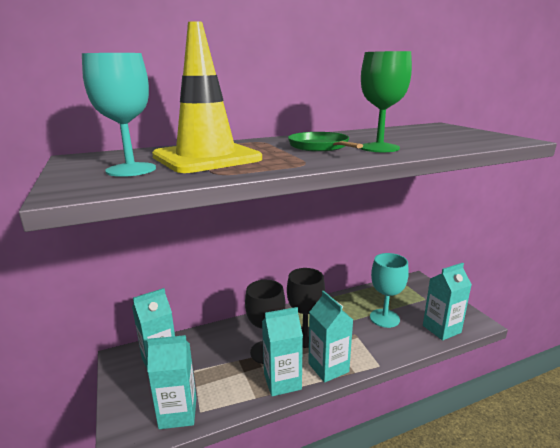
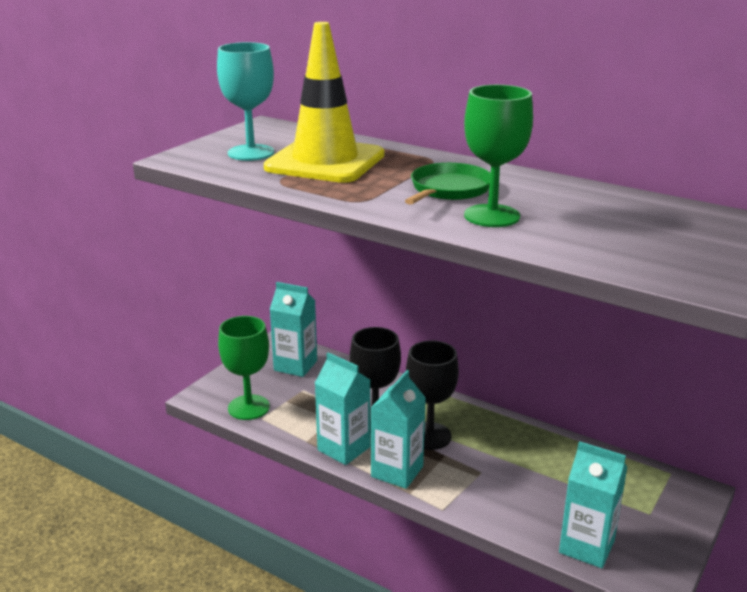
camera: 55 degrees right, 5 degrees up
turquoise carton [147,335,196,429] -> green goblet [218,316,270,420]
turquoise goblet [370,253,409,328] -> none

